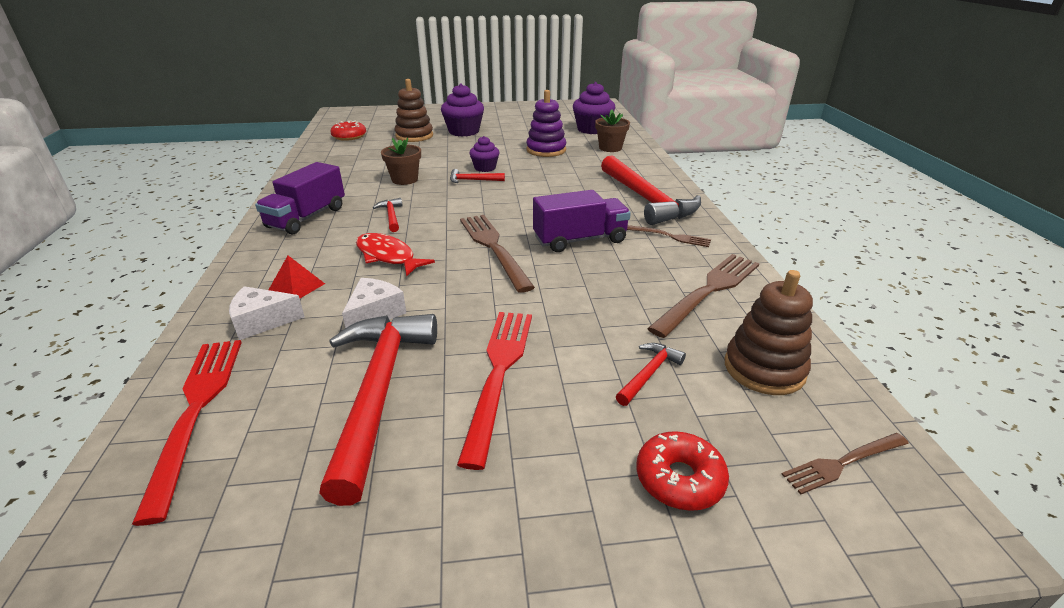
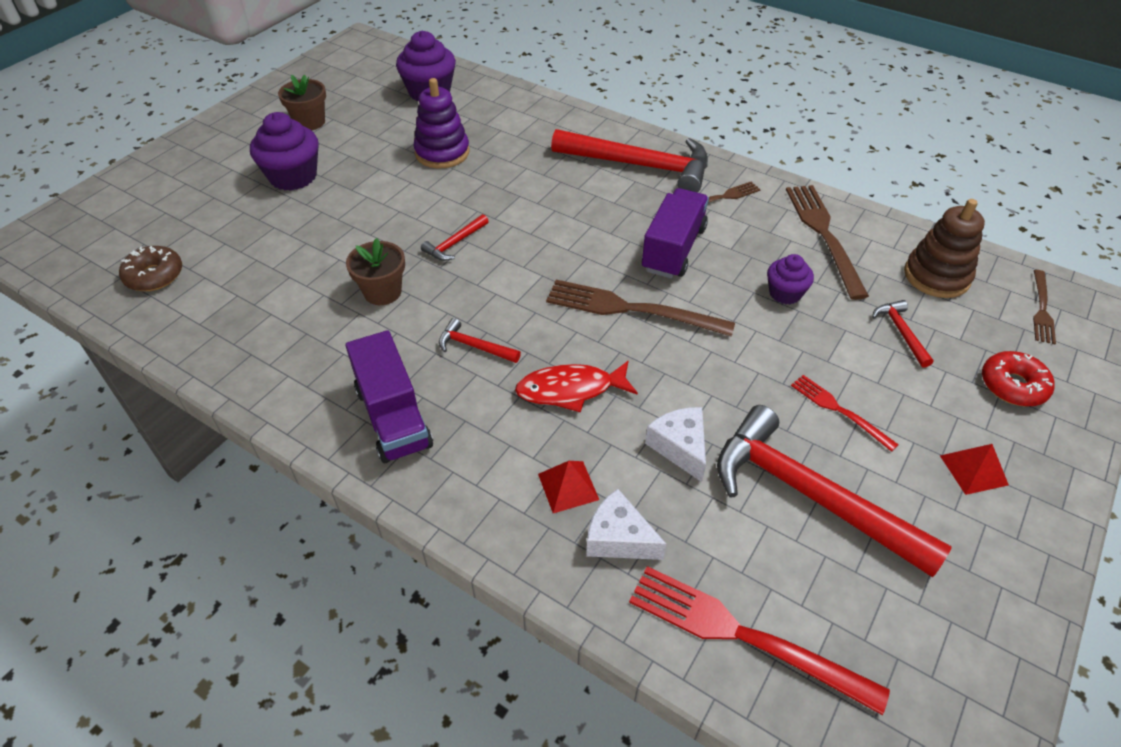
camera: 50 degrees left, 15 degrees up
white cheese [229,286,305,340] -> white cheese turned 90 degrees clockwise [586,489,666,560]
red donut [330,121,366,141] -> brown donut [119,246,182,291]
brown stacking toy [394,79,433,142] -> none
red fork [457,312,532,470] -> red fork [791,375,899,452], size x0.56
purple cupcake [469,136,499,172] -> purple cupcake moved to [767,254,814,304]
brown flower pot [595,109,630,152] -> brown flower pot moved to [278,74,326,130]
none -> red pyramid [940,444,1009,495]

